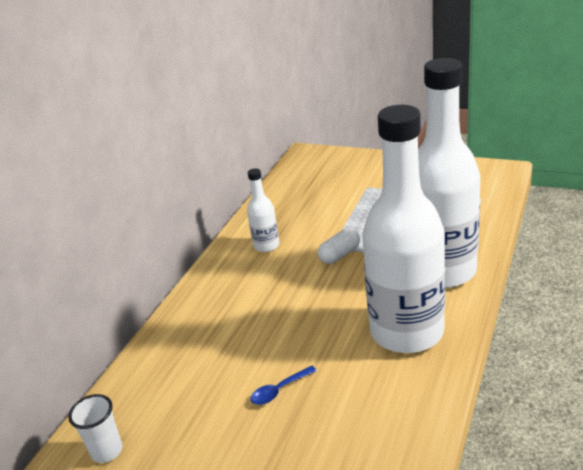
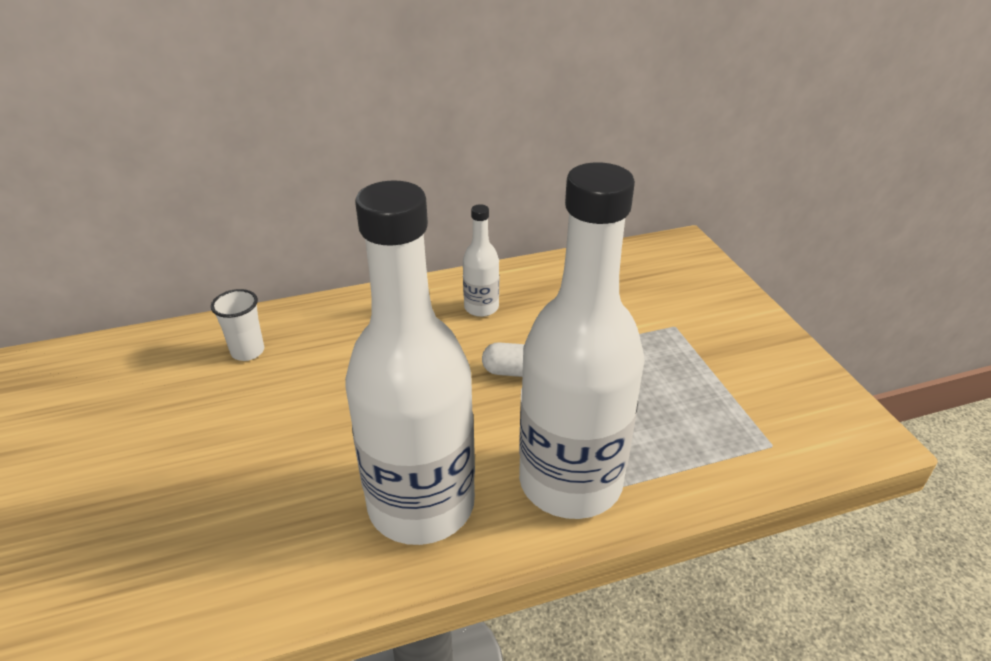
camera: 45 degrees right, 5 degrees up
white cup [68,394,123,463] -> white cup moved to [211,289,264,361]
blue spoon [250,366,317,405] -> none

